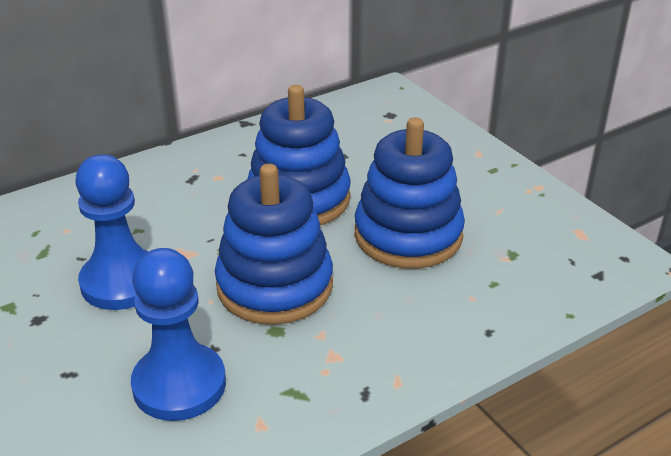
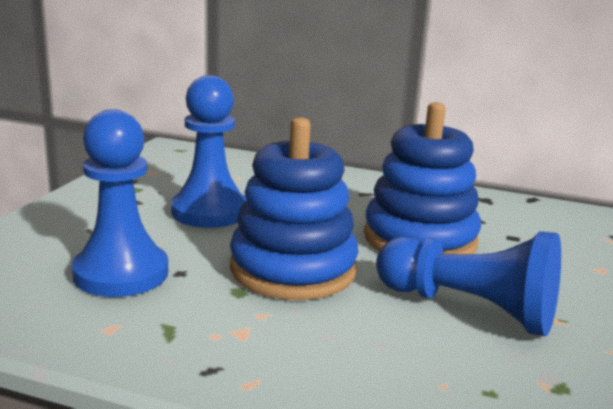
camera: 50 degrees right, 15 degrees down
blue stacking toy [355,117,465,269] -> blue pawn [376,231,561,336]

